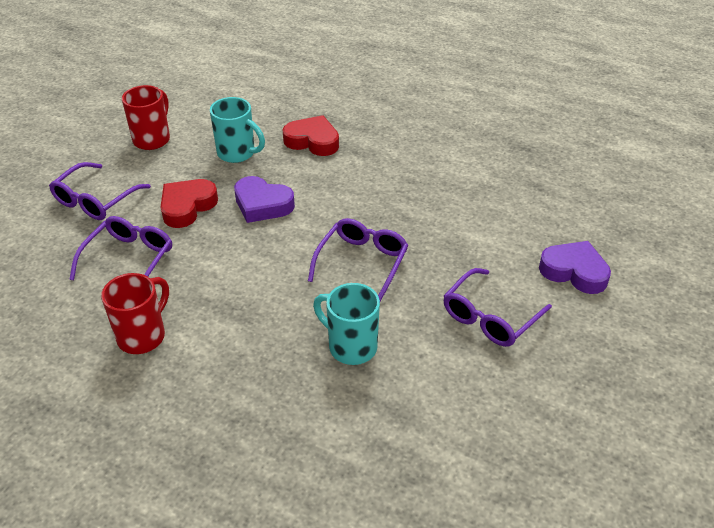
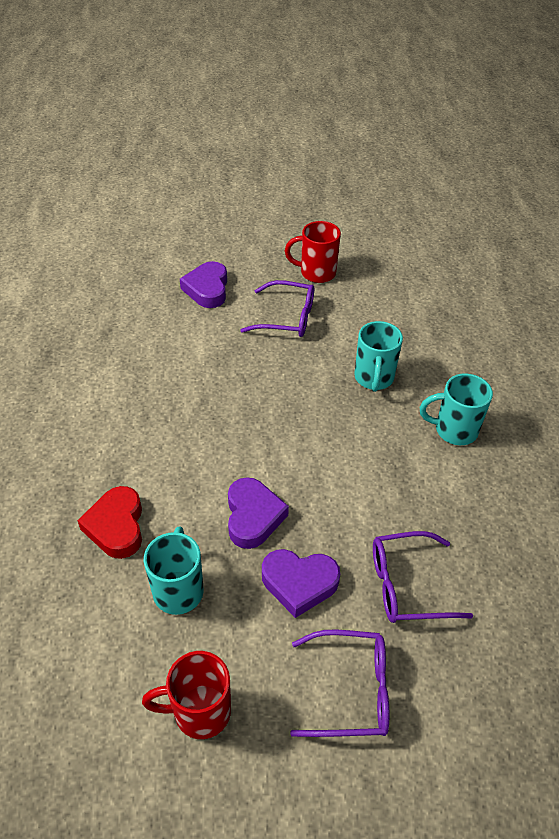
camera: 120 degrees left, 5 degrees up
red mug [101,273,169,354] -> red mug moved to [285,221,341,283]
red heart [161,179,218,228] -> purple heart [262,549,340,618]
purple glasses [308,218,408,301] -> none
none -> turquoise mug [420,374,493,445]

